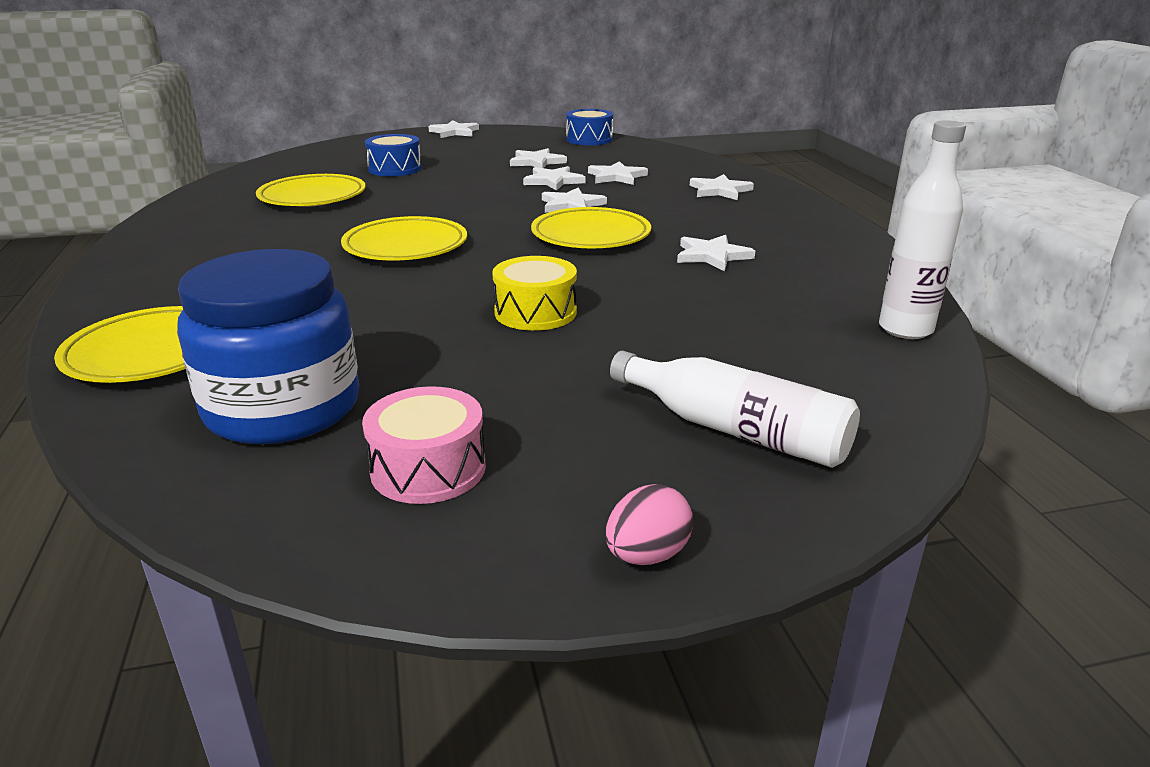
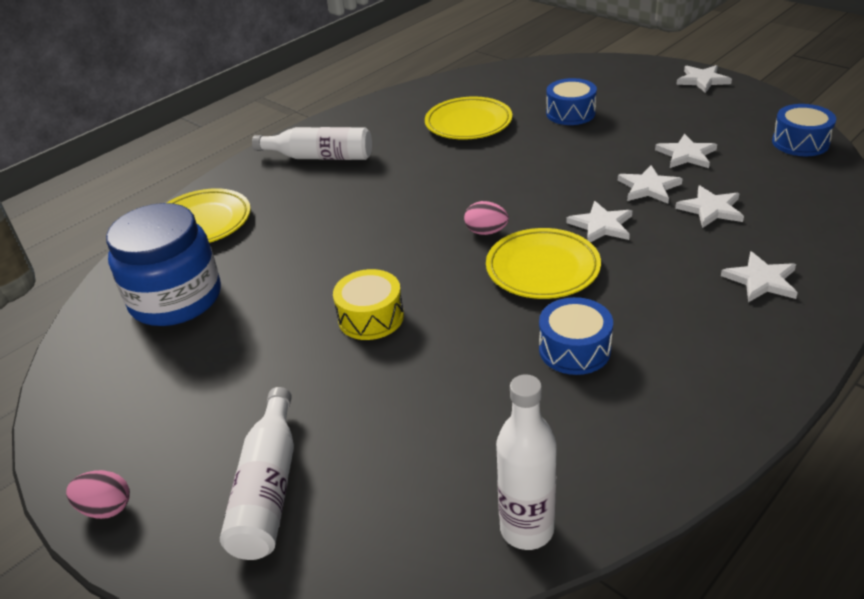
camera: 60 degrees right, 10 degrees up
yellow plate [341,216,467,260] -> none
pink drum [362,386,486,504] -> none
white star [677,235,755,271] -> blue drum [539,297,613,375]
none -> white bottle [252,127,372,160]
none -> pink egg [464,201,509,235]

